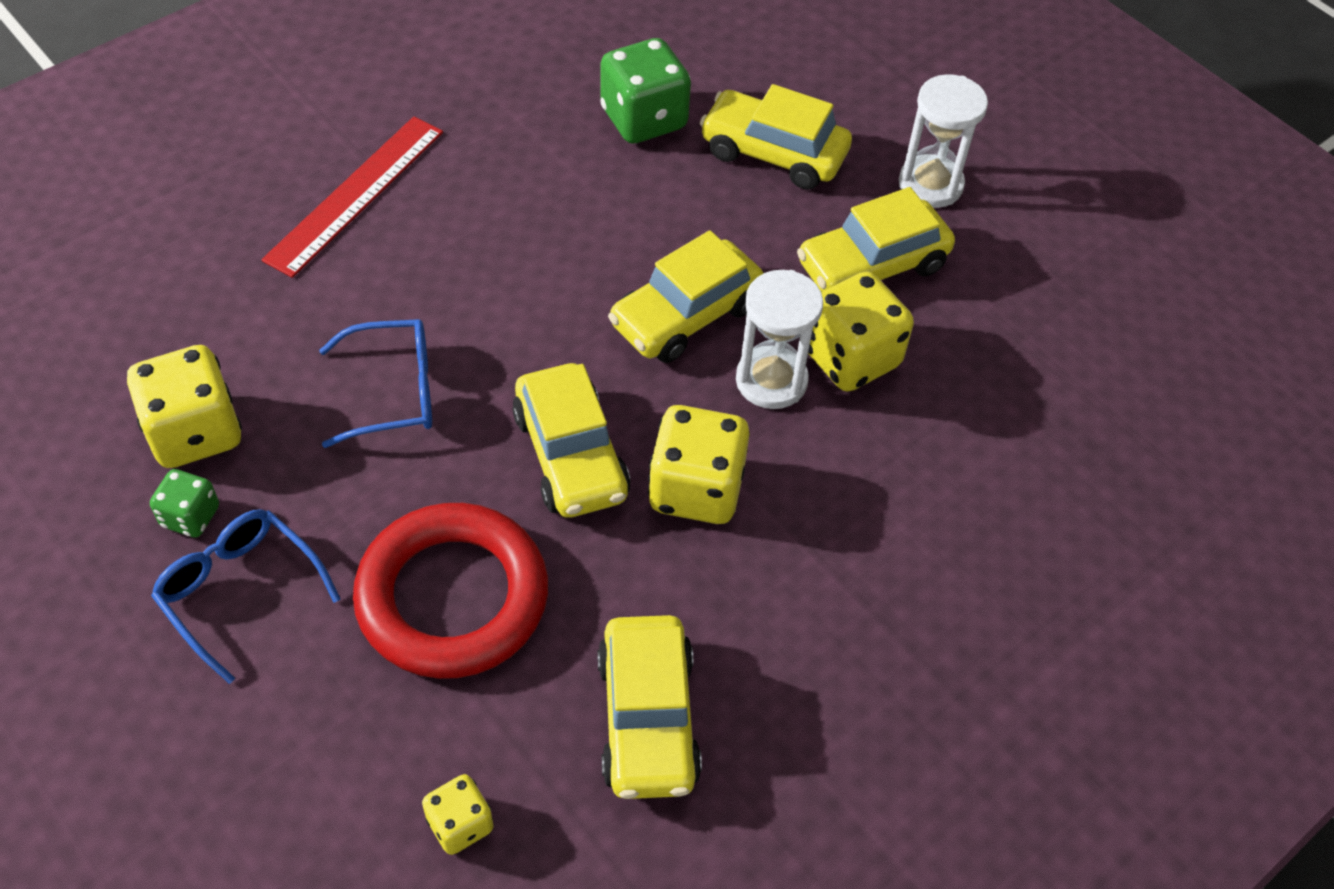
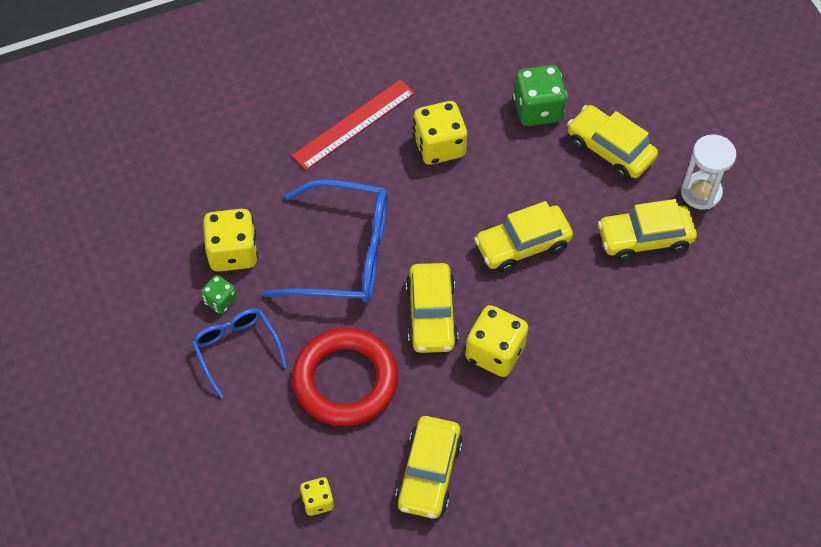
camera: 20 degrees right, 5 degrees up
blue glasses [319,319,432,448] -> blue glasses [263,180,388,303], size x1.73
white hourglass [736,270,823,409] -> none
yellow dice [808,272,914,392] -> yellow dice moved to [413,101,467,165]

